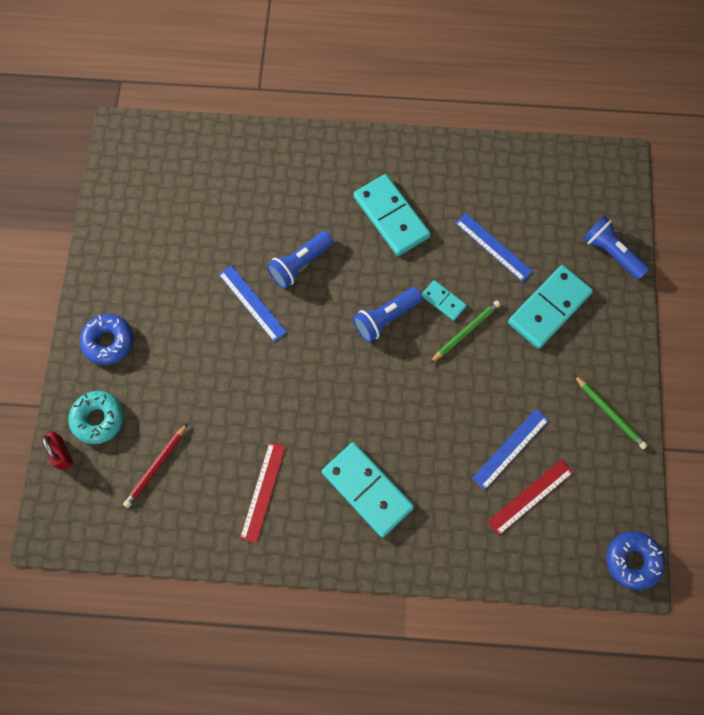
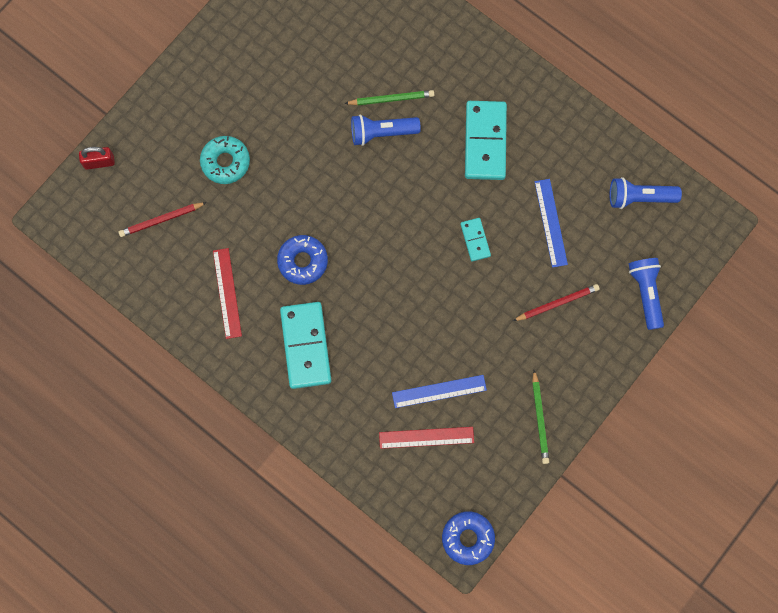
camera: 35 degrees right, 5 degrees up
red padlock [41,432,73,470] -> red padlock turned 75 degrees clockwise [79,147,115,170]
turquoise donut [69,391,124,444] -> turquoise donut moved to [200,136,250,184]
blue donut [80,314,133,365] -> blue donut moved to [277,235,328,285]
blue ruler [219,265,287,342] -> none
red ruler [240,442,286,543] -> red ruler turned 60 degrees counterclockwise [213,248,242,339]
blue flashlight [353,287,422,342] -> blue flashlight moved to [609,177,682,209]
green pencil [430,301,500,363] -> green pencil moved to [344,90,434,105]
turquoise domino [508,265,593,349] -> red pencil [513,284,600,321]

